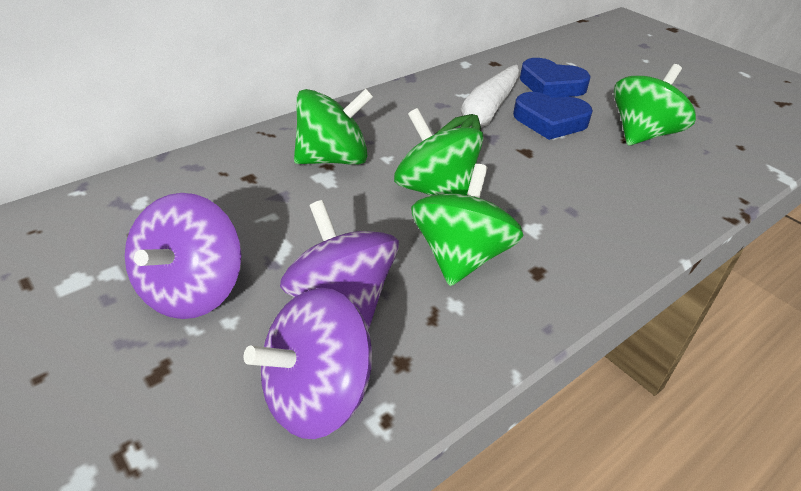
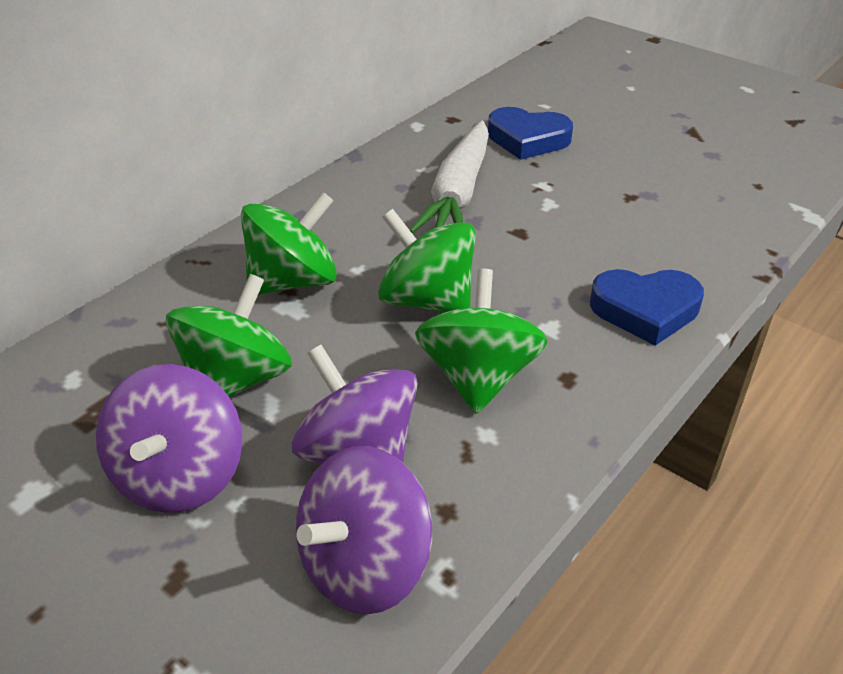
camera: 10 degrees left, 0 degrees up
blue heart [513,92,593,140] -> blue heart moved to [590,269,704,346]
green spinning top [614,64,696,146] -> green spinning top moved to [166,274,292,398]

